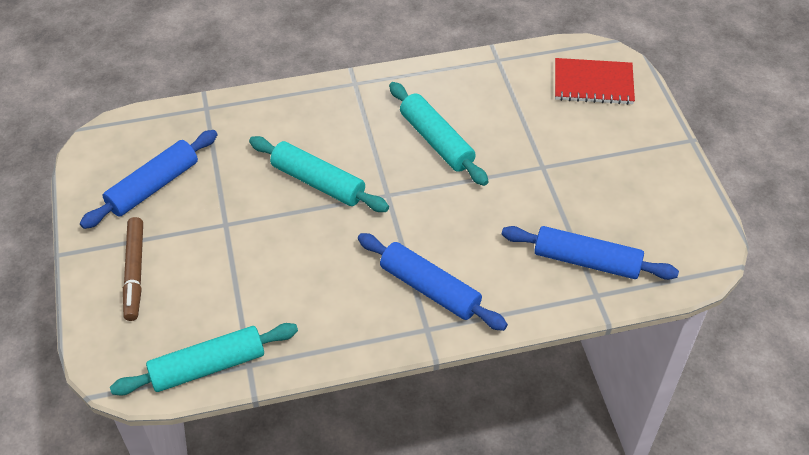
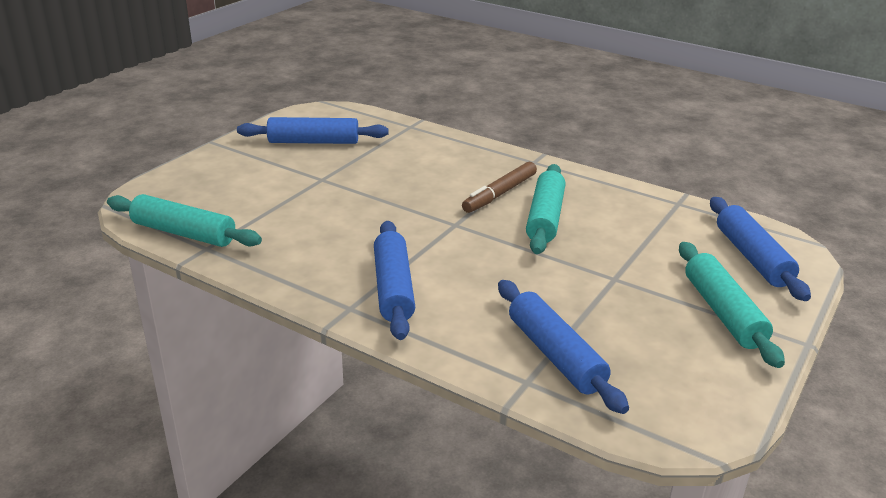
camera: 45 degrees right, 20 degrees down
brown marker [123,217,143,321] -> brown marker moved to [462,162,537,213]
turquoise rolling pin [249,136,389,212] -> turquoise rolling pin moved to [679,242,785,368]
red notebook [555,58,635,105] -> blue rolling pin [710,197,811,301]

